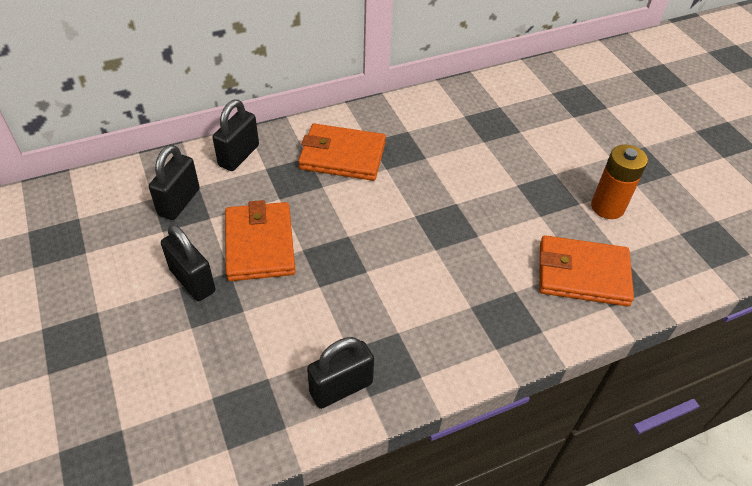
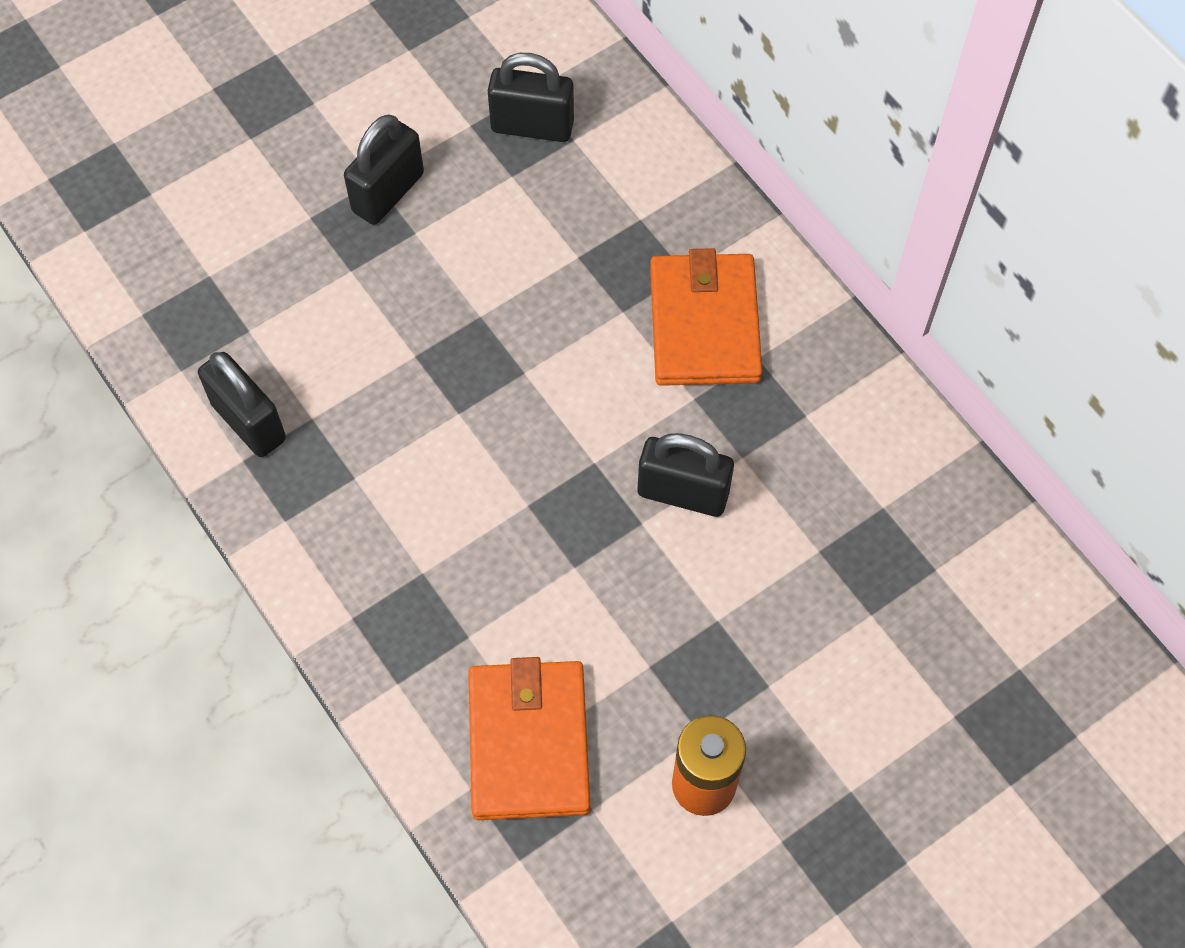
camera: 80 degrees right, 15 degrees up
black padlock [212,99,259,171] -> black padlock moved to [638,433,734,517]
orange wallet [225,200,296,281] -> none

